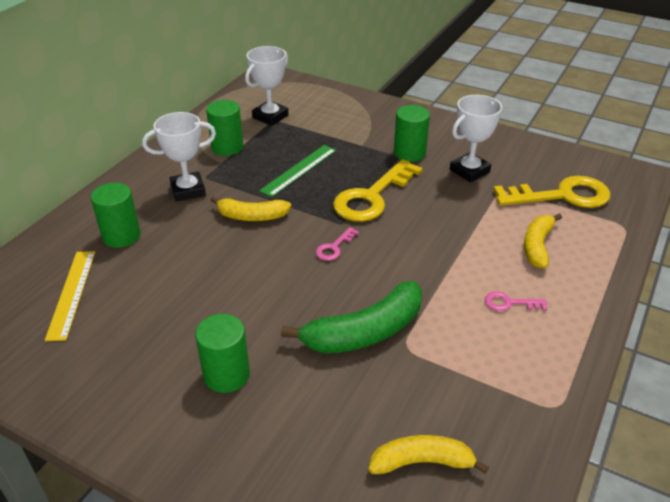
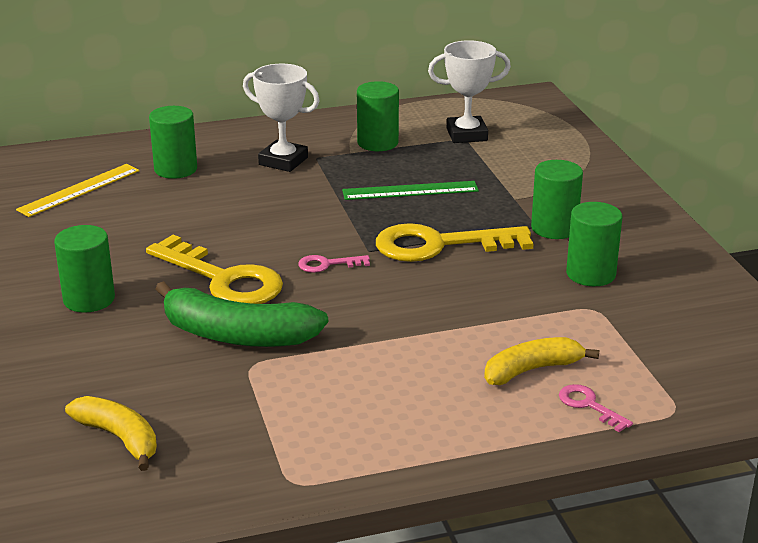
camera: 45 degrees right, 10 degrees down
yellow banana [211,196,291,221] -> none
white trophy [450,95,502,183] -> green cylinder [566,202,622,286]
pink key [485,291,547,311] -> pink key moved to [559,384,633,432]
yellow key [493,176,611,208] -> yellow key moved to [146,235,283,304]

